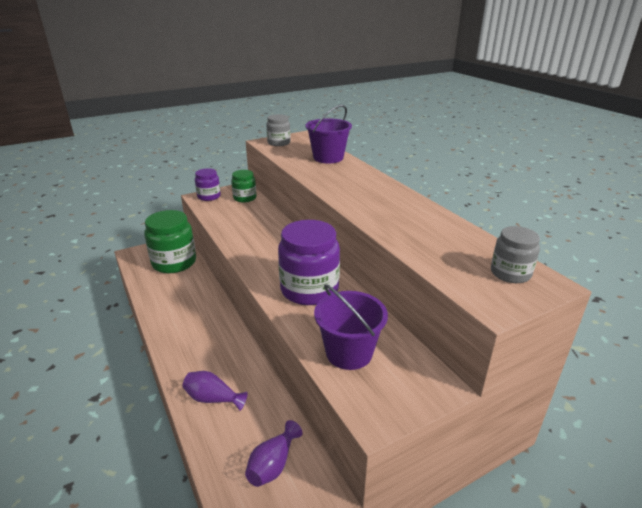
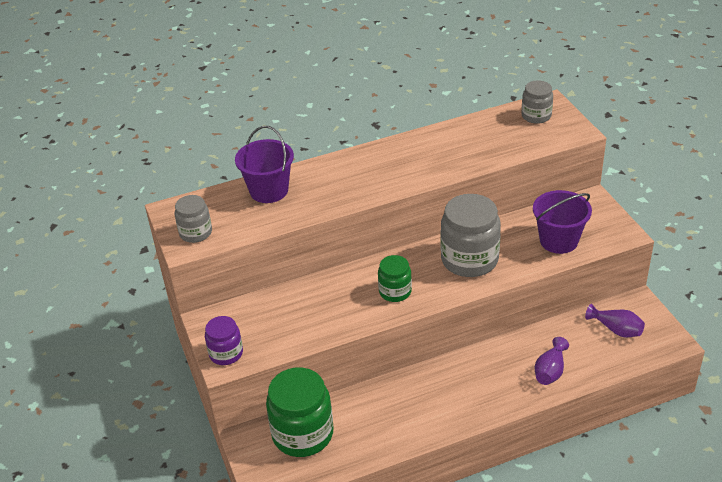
camera: 80 degrees left, 10 degrees up
green jar [231,170,256,202] -> green jar moved to [378,255,412,302]
purple jar [278,220,340,305] -> grey jar [441,194,501,277]

